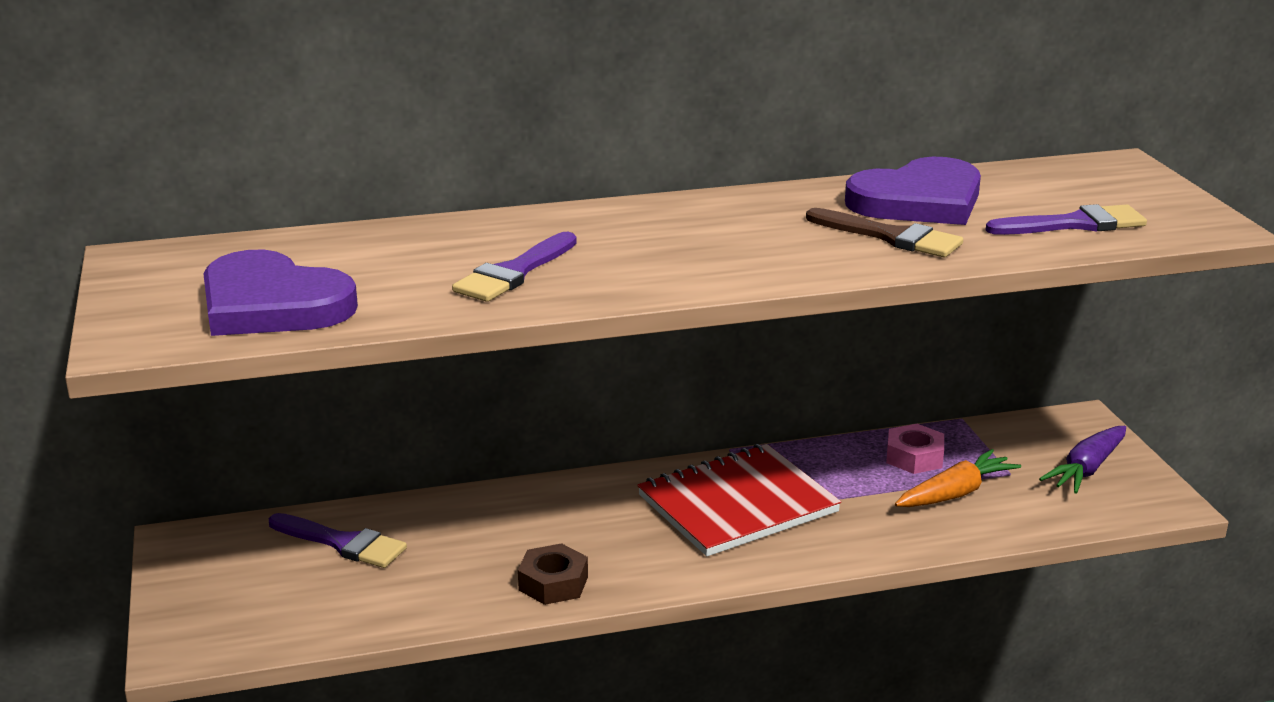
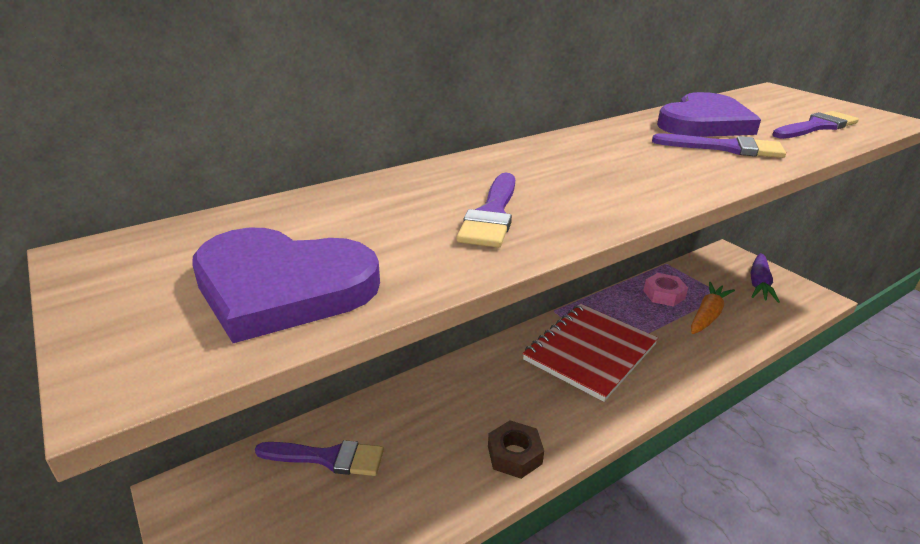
camera: 20 degrees left, 5 degrees up
brown brush [806,208,963,257] -> purple brush [652,133,786,158]

